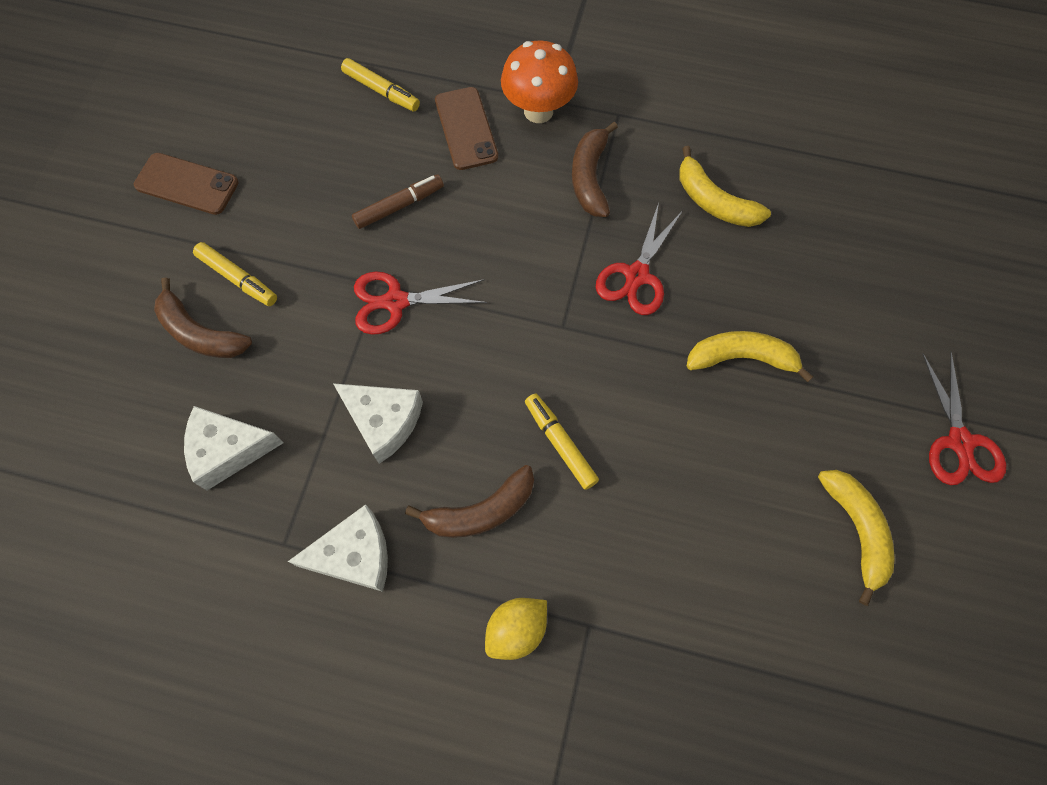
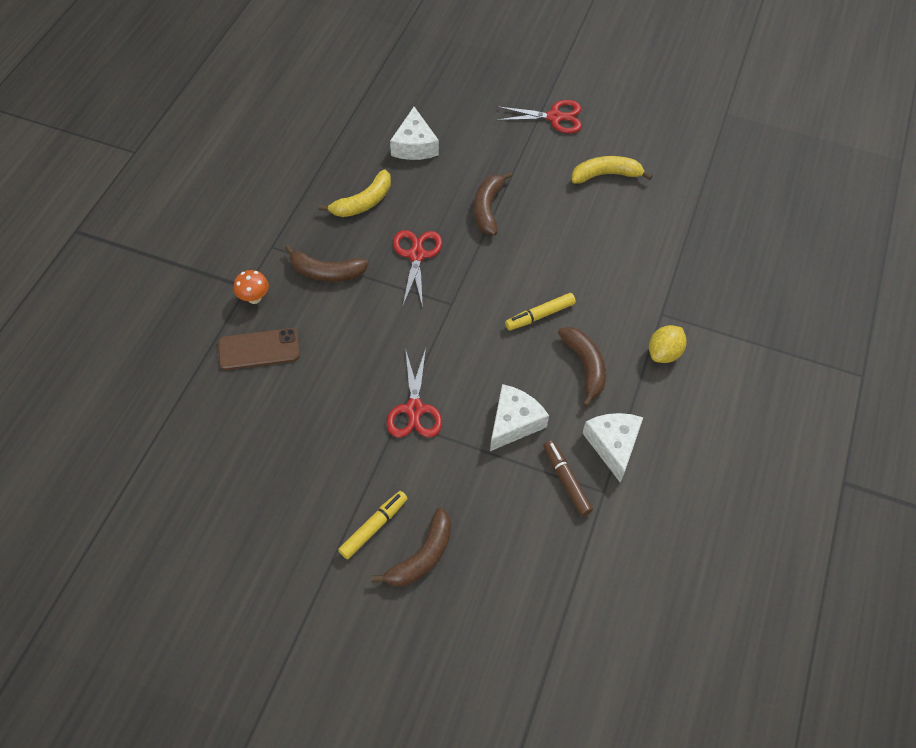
camera: 85 degrees left, 10 degrees down
brown phone [134,153,239,215] -> none
white cheese [184,406,283,490] -> white cheese moved to [390,107,439,160]
yellow marker [341,58,420,112] -> none
brown marker [352,174,444,229] -> brown marker moved to [543,440,593,516]
yellow lemon [485,598,547,660] -> yellow lemon turned 75 degrees clockwise [649,325,687,363]
orange mushroom [501,40,578,123] -> orange mushroom [234,270,269,304], size x0.57
red scissors [596,203,682,315] -> red scissors turned 120 degrees counterclockwise [393,230,442,308]
yellow banana [686,331,813,382] -> brown banana [474,171,513,235]

